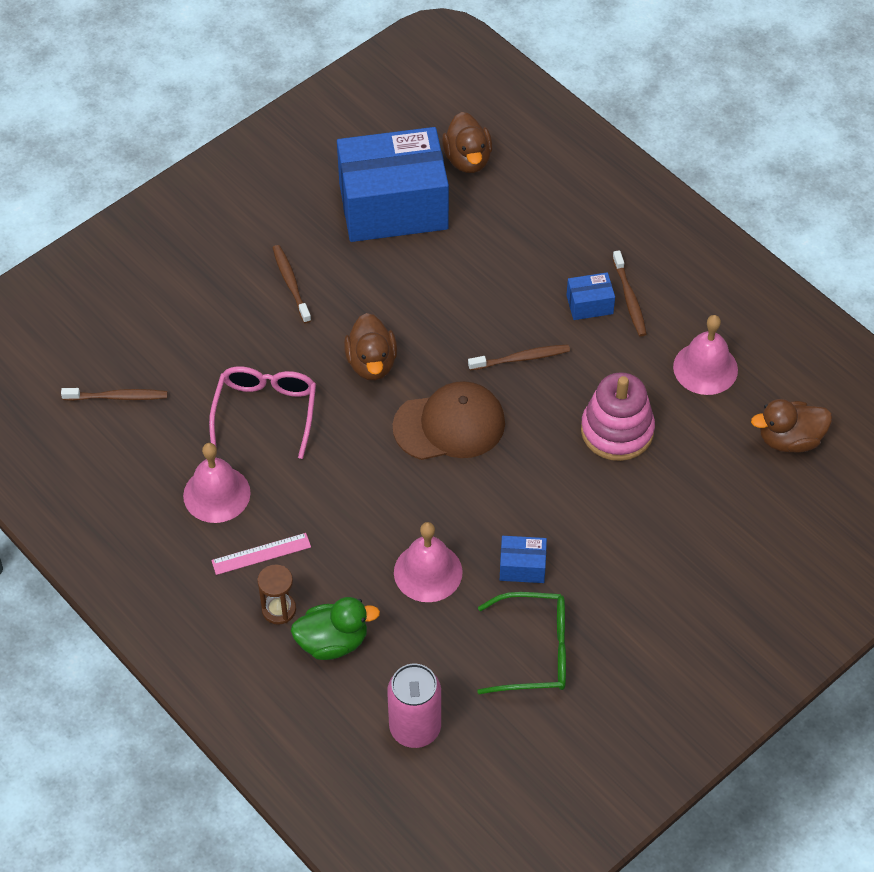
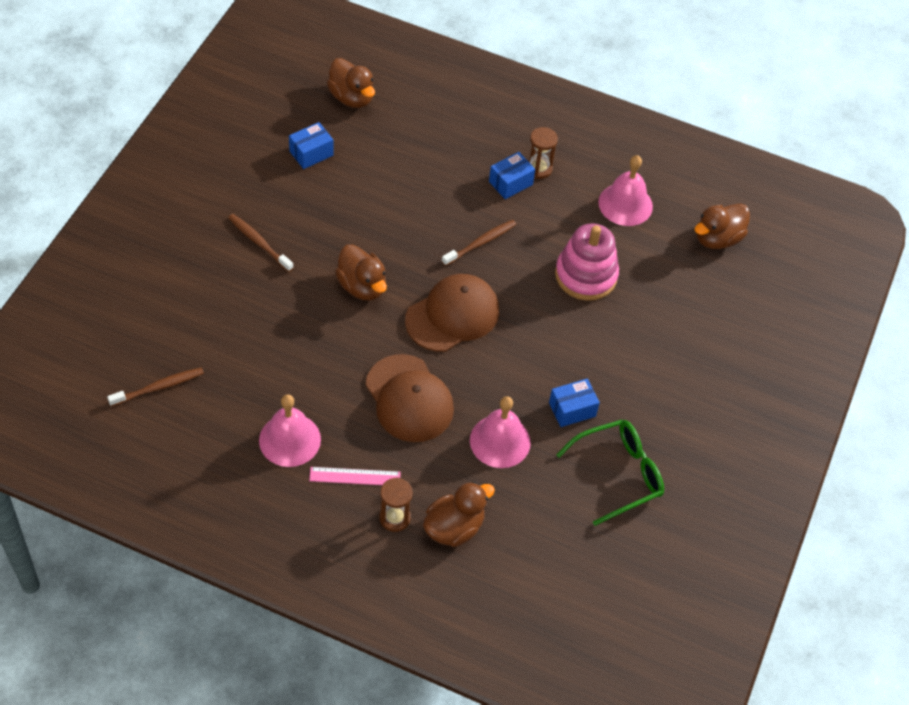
camera: 30 degrees left, 0 degrees up
pink glasses [209,366,316,459] -> none
pink ruler [211,533,311,575] -> pink ruler turned 45 degrees clockwise [309,467,401,485]
green duck [291,597,380,660] -> brown duck [423,482,495,547]
blue box [337,127,449,242] -> blue box [289,122,334,169], size x0.40
pink can [387,664,441,748] -> none
brown toothbrush [612,250,647,337] -> brown hourglass [528,127,558,179]
none -> brown cap [365,354,454,442]

